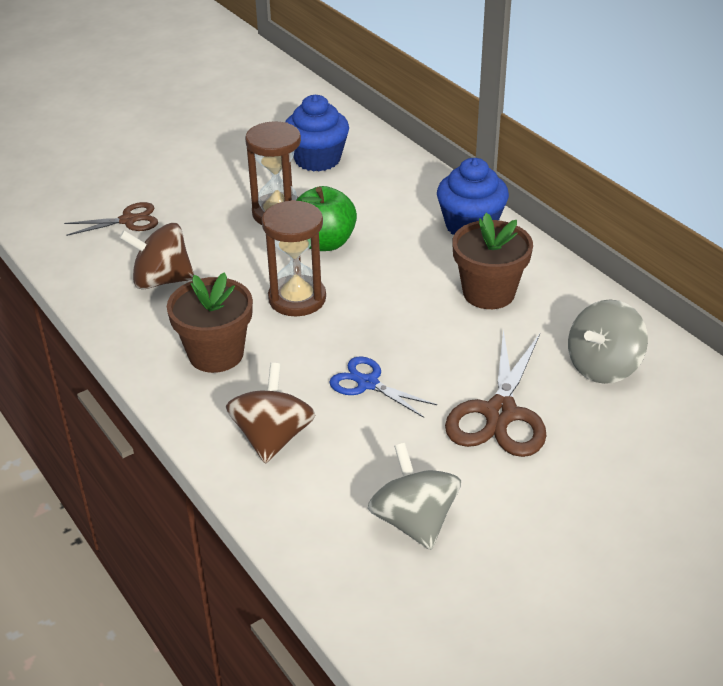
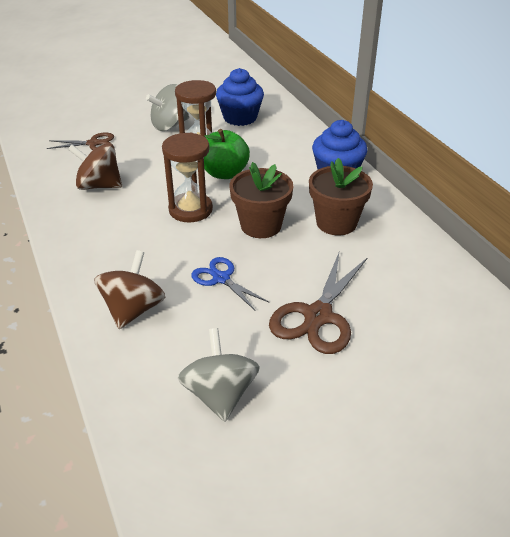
camera: 10 degrees right, 0 degrees up
brown flower pot [167,272,253,373] -> brown flower pot moved to [229,162,293,238]
grey spinning top [568,299,648,384] -> grey spinning top moved to [146,84,189,131]

